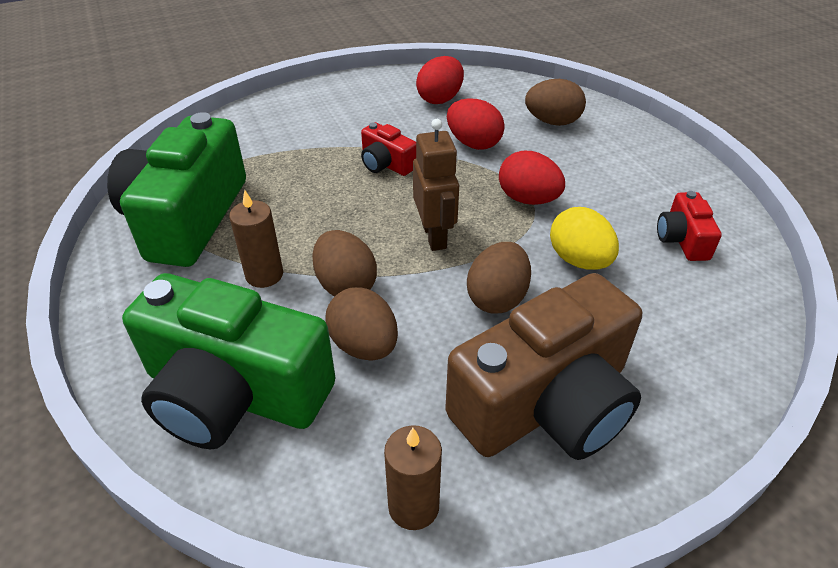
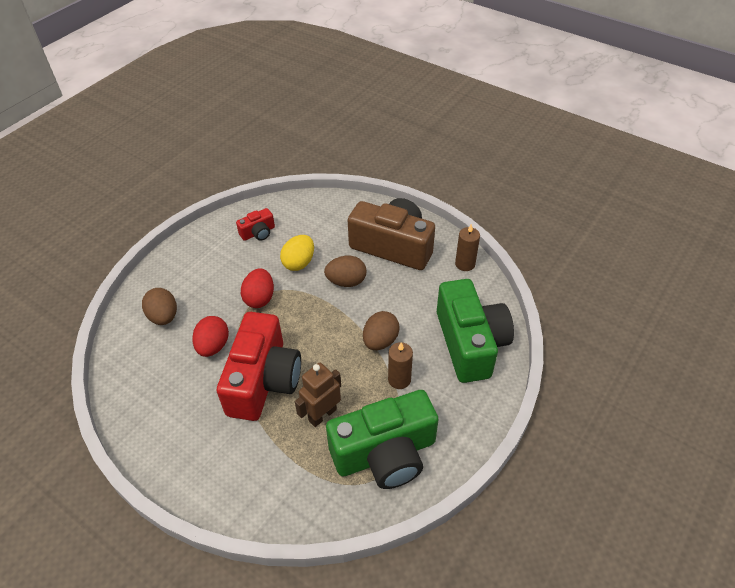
camera: 120 degrees left, 5 degrees up
brown egg [325,287,398,361] -> none
red camera [361,122,416,176] -> red camera [217,312,301,421], size x2.23
brown robot [413,119,459,251] -> brown robot moved to [295,363,341,427]
red egg [416,56,464,104] -> none

